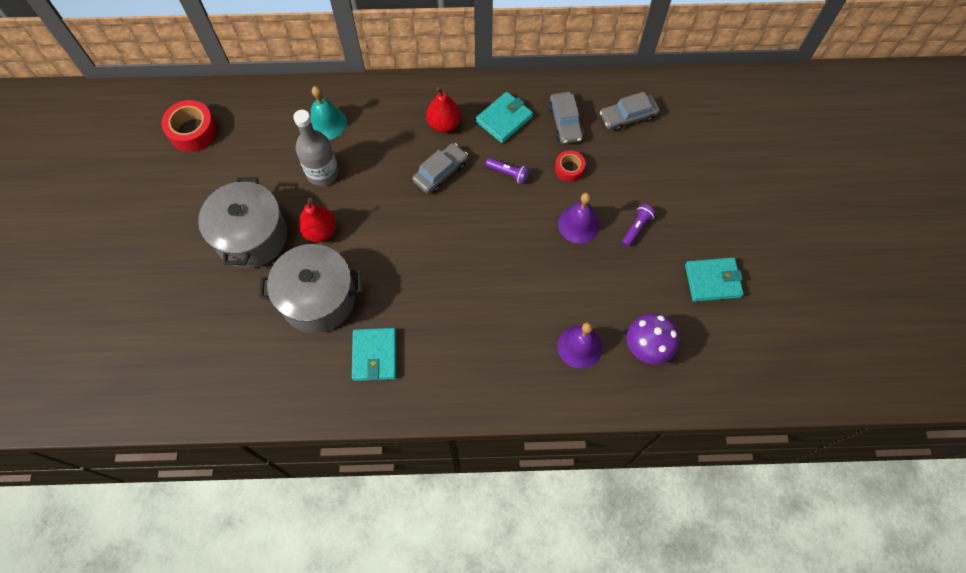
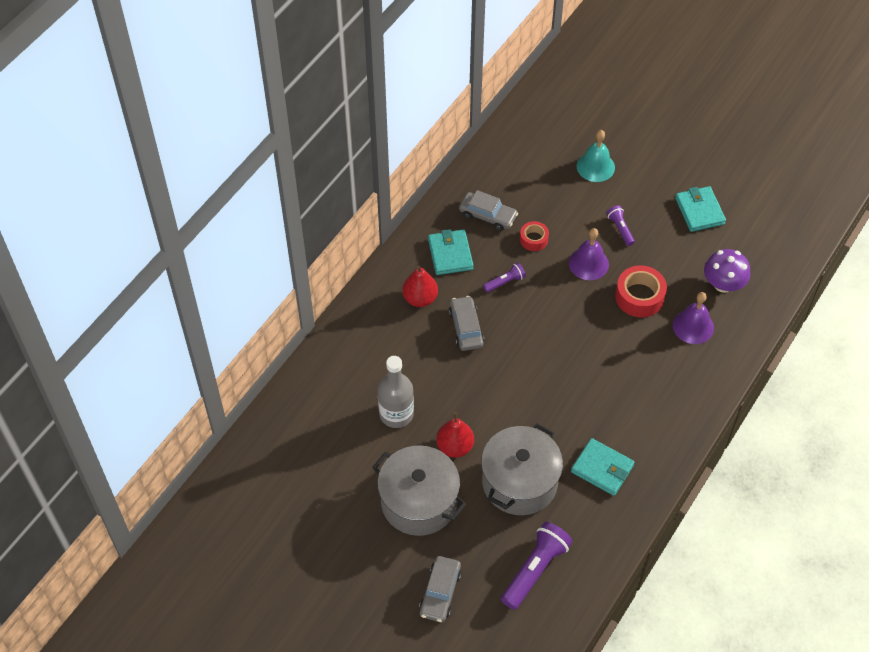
camera: 55 degrees left, 10 degrees down
red tape [161,100,217,152] -> red tape moved to [615,265,667,318]
turquoise bell [310,86,347,140] -> turquoise bell moved to [577,130,615,182]
grey car [600,92,659,132] -> grey car moved to [419,556,462,622]
turquoise wallet [685,257,744,302] -> turquoise wallet turned 45 degrees counterclockwise [675,186,726,232]
none -> purple flashlight [501,522,573,610]

